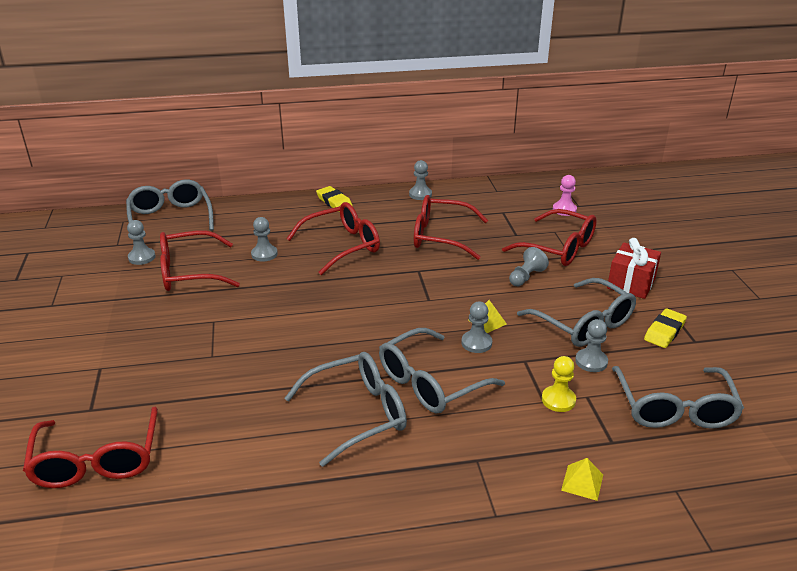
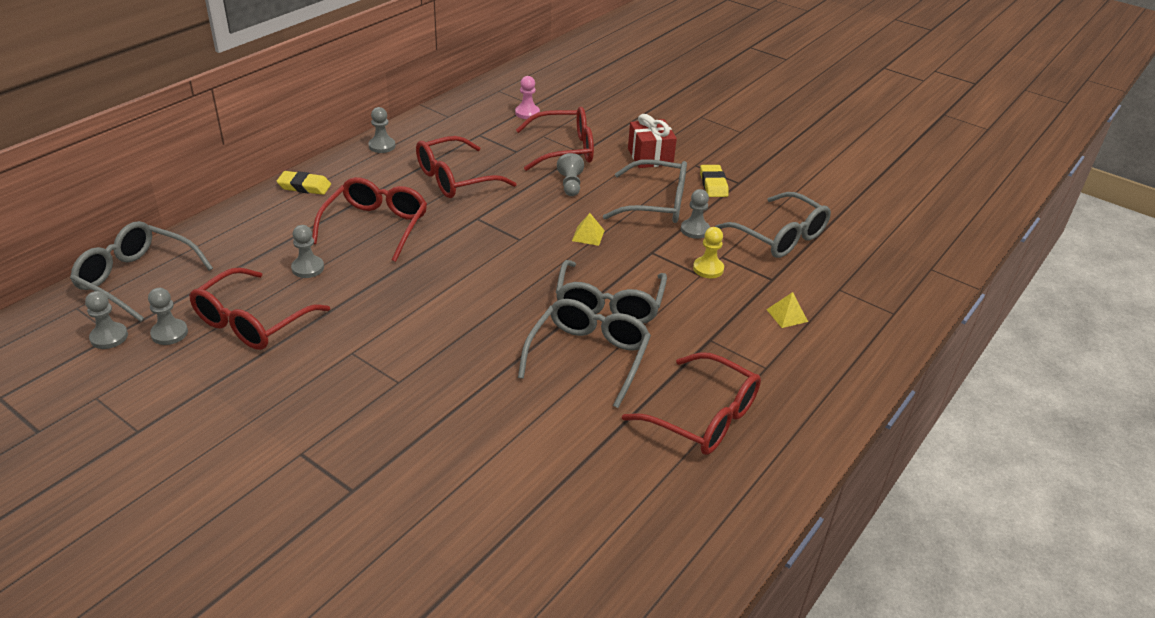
camera: 45 degrees left, 5 degrees up
red glasses [23,407,158,488] -> red glasses moved to [622,352,761,455]
grey pawn [461,302,492,353] -> grey pawn moved to [85,291,128,349]

